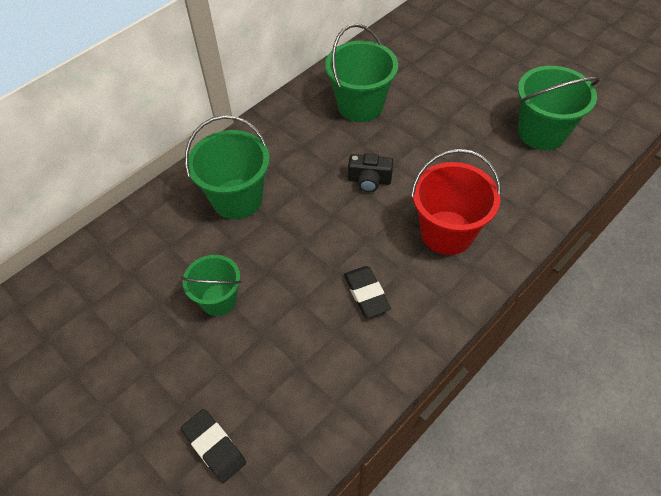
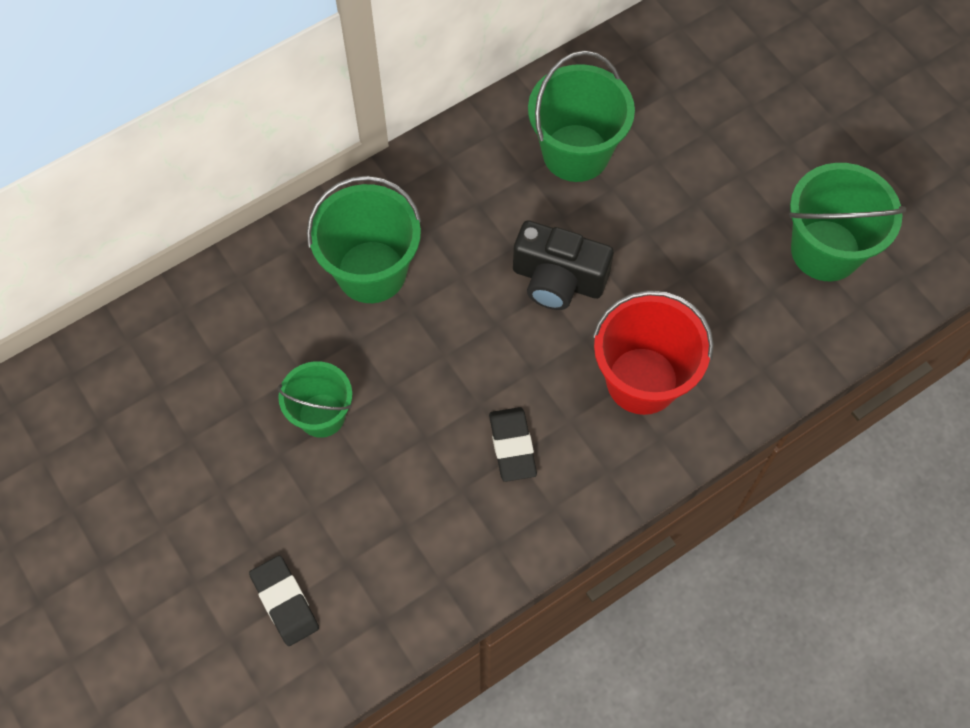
camera: 10 degrees right, 10 degrees up
black camera [348,153,393,192] -> black camera [513,220,614,310], size x1.55

